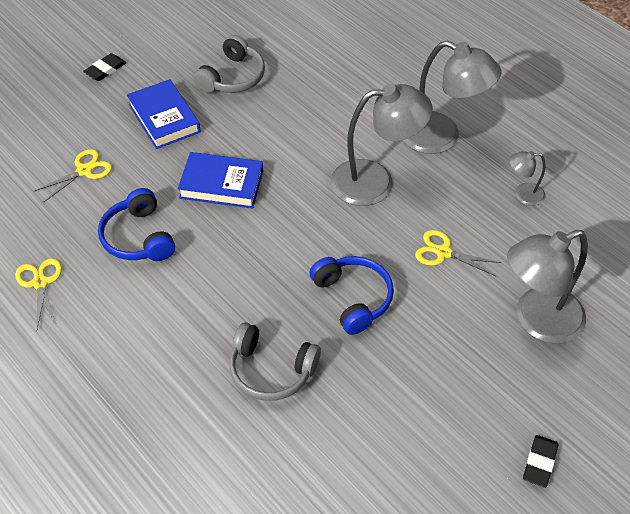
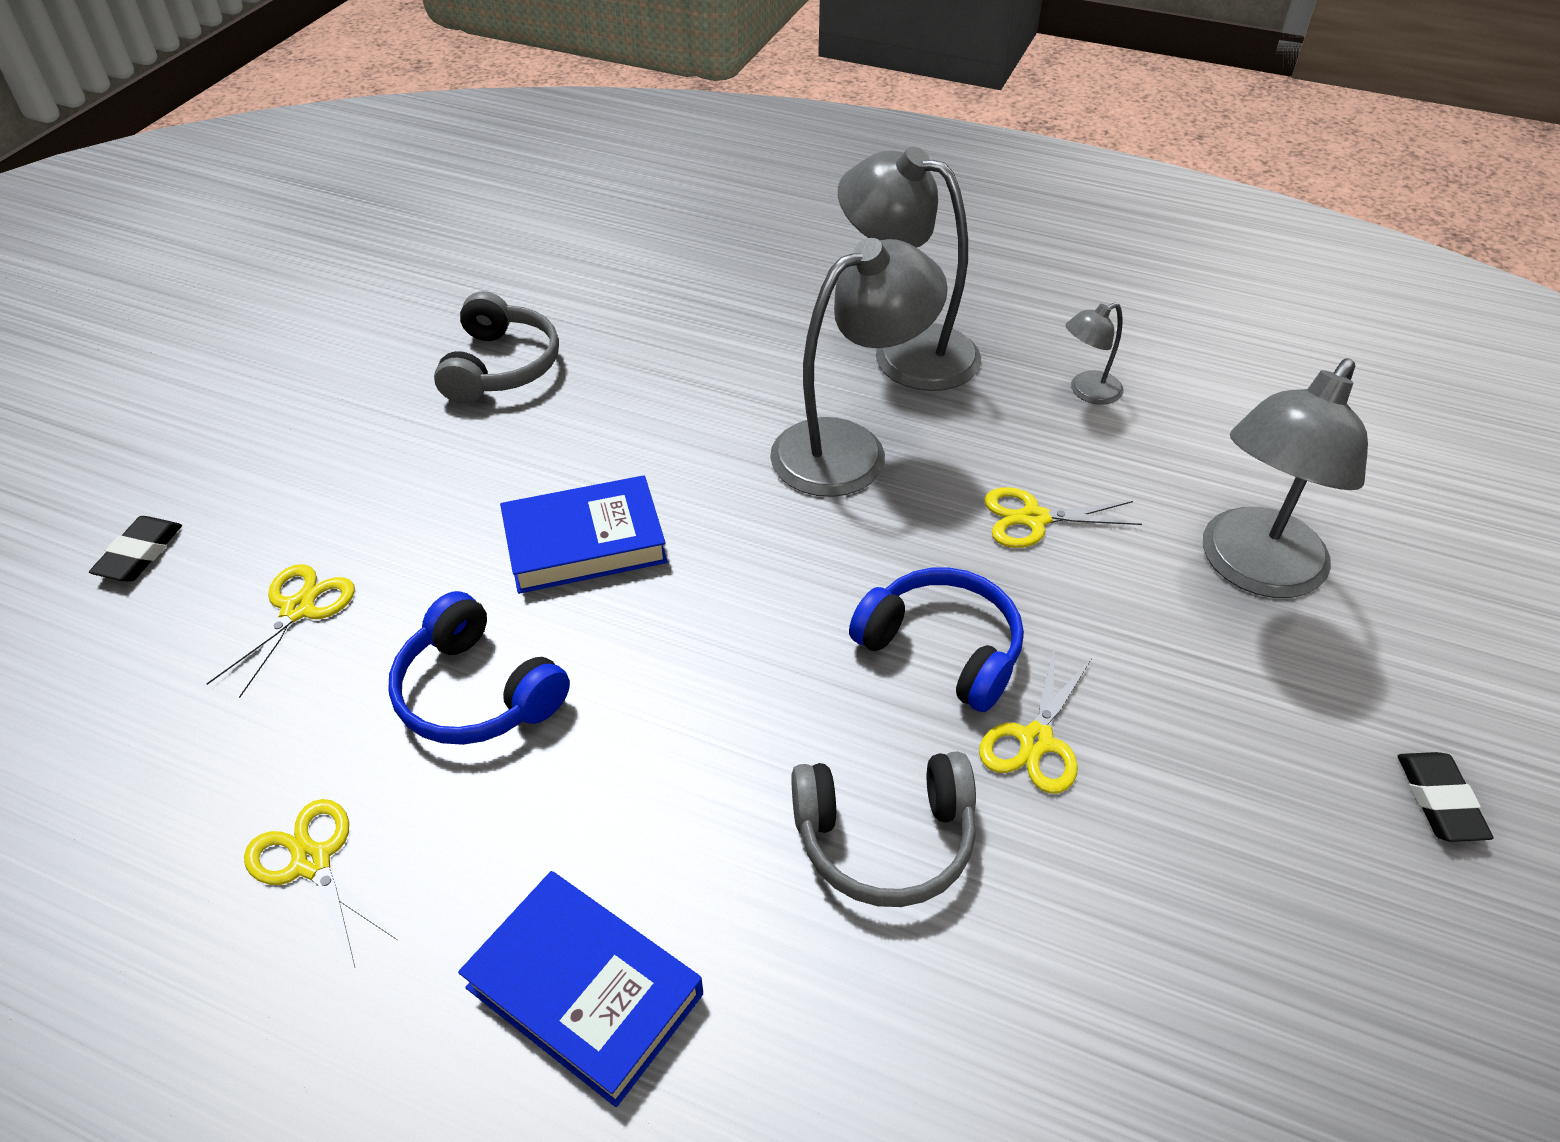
camera: 25 degrees left, 5 degrees down
black eraser [83,53,127,81] -> black eraser moved to [89,516,182,582]
blue book [127,79,200,149] -> blue book moved to [458,871,703,1107]
grey lamp [403,41,501,154] -> grey lamp turned 150 degrees counterclockwise [838,146,981,391]
none -> yellow scissors [979,650,1092,794]

